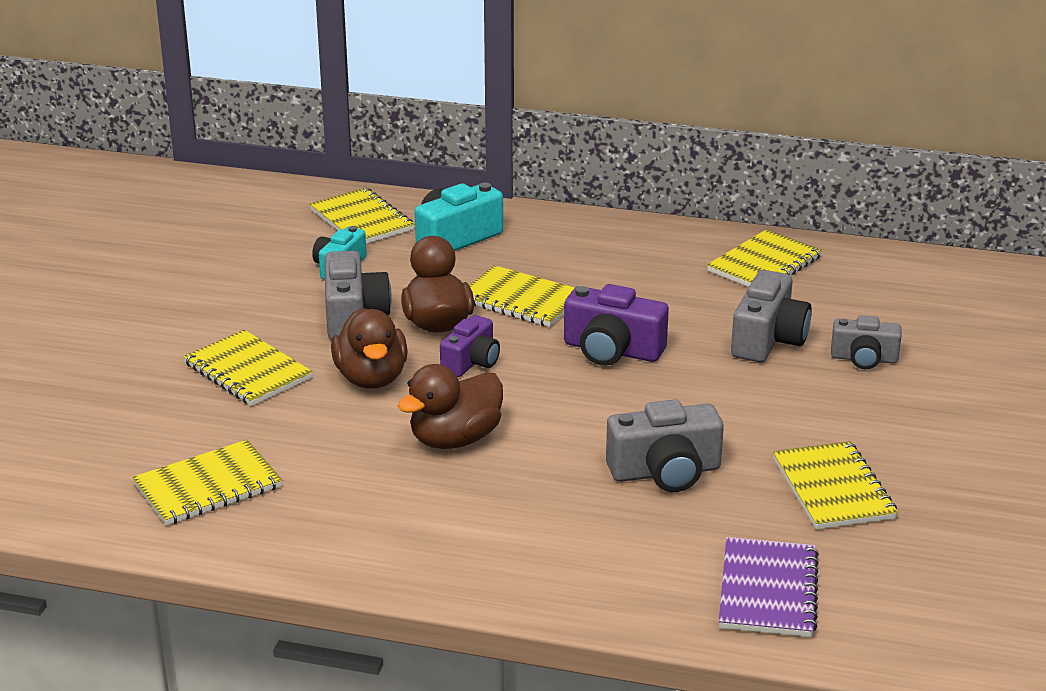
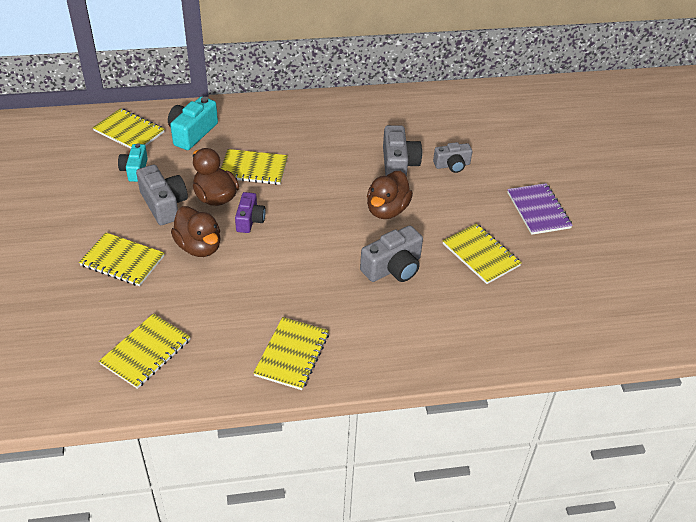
camera: 25 degrees left, 15 degrees up
brown duck [398,364,503,449] -> brown duck moved to [367,171,413,219]
purple camera [564,284,669,366] -> none
yellow notebook [707,229,822,287] -> yellow notebook moved to [254,317,329,390]
purple notebook [719,537,819,637] -> purple notebook moved to [507,183,573,235]

